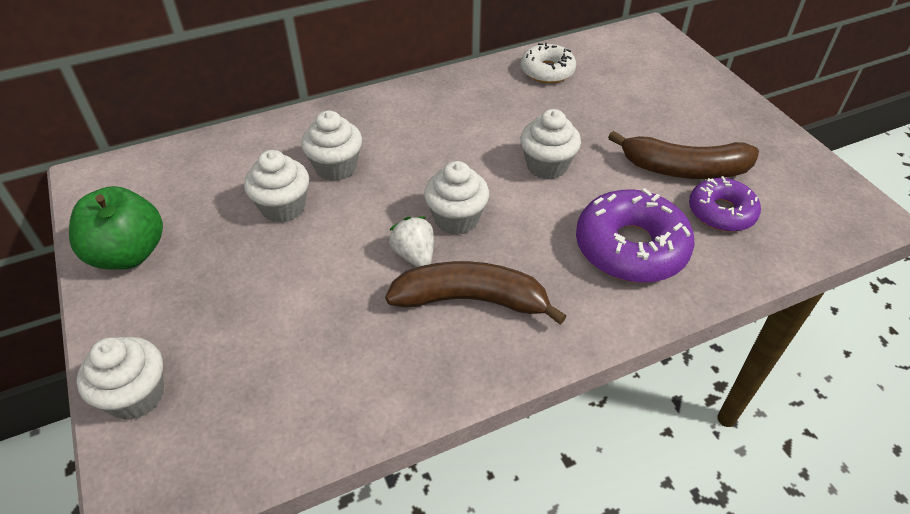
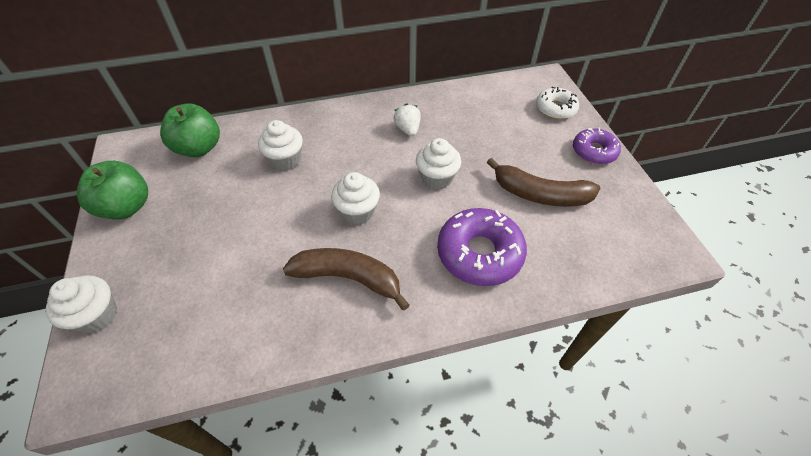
camera: 10 degrees right, 5 degrees up
white cupcake [244,150,309,223] -> none
white strawberry [389,216,434,267] -> white strawberry moved to [394,103,421,136]
white donut [521,43,576,83] -> white donut moved to [536,87,579,119]
purple donut [689,176,761,232] -> purple donut moved to [573,128,621,164]
none -> green apple [160,103,220,157]

